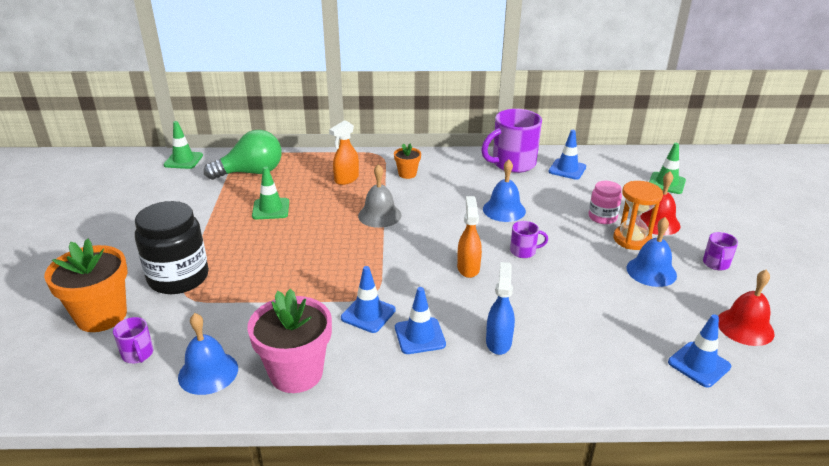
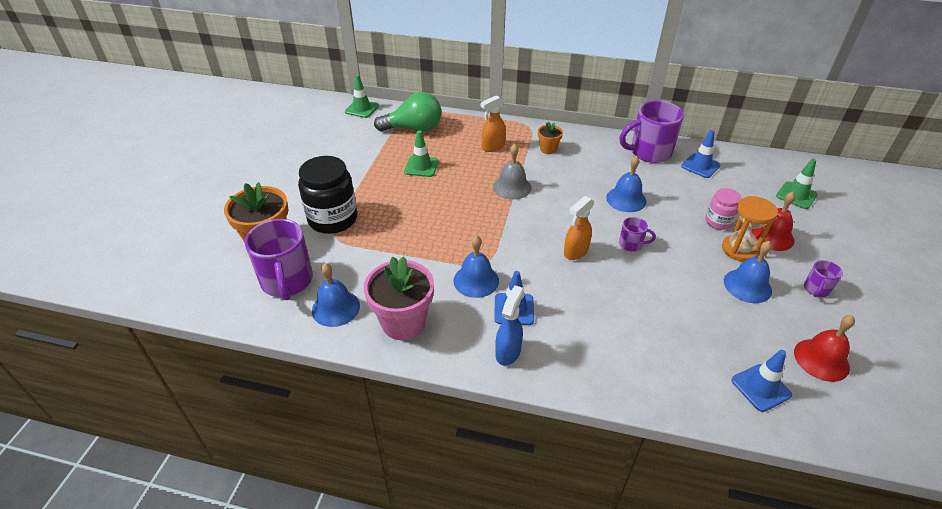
camera: 15 degrees right, 10 degrees up
purple mug [113,317,153,363] -> purple mug [245,219,313,300], size x2.10
blue traffic cone [341,266,396,333] -> blue bell [453,236,499,298]
orange spray bottle [457,196,482,278] -> orange spray bottle turned 150 degrees counterclockwise [564,196,595,260]
blue spray bottle [486,262,515,355] -> blue spray bottle moved to [495,285,524,366]

